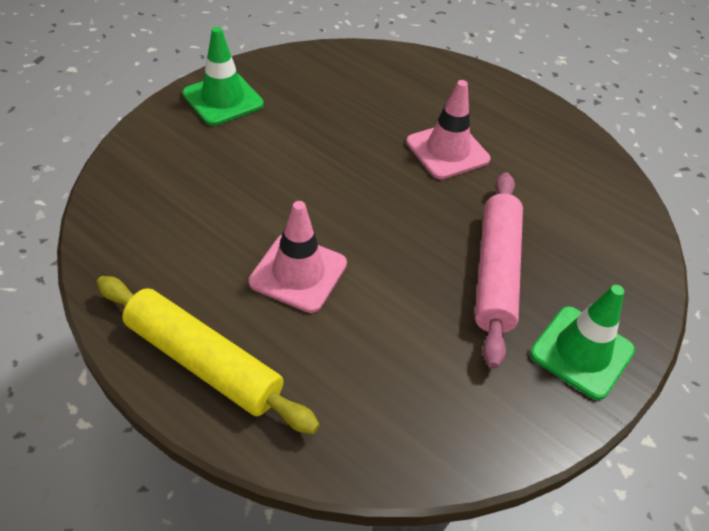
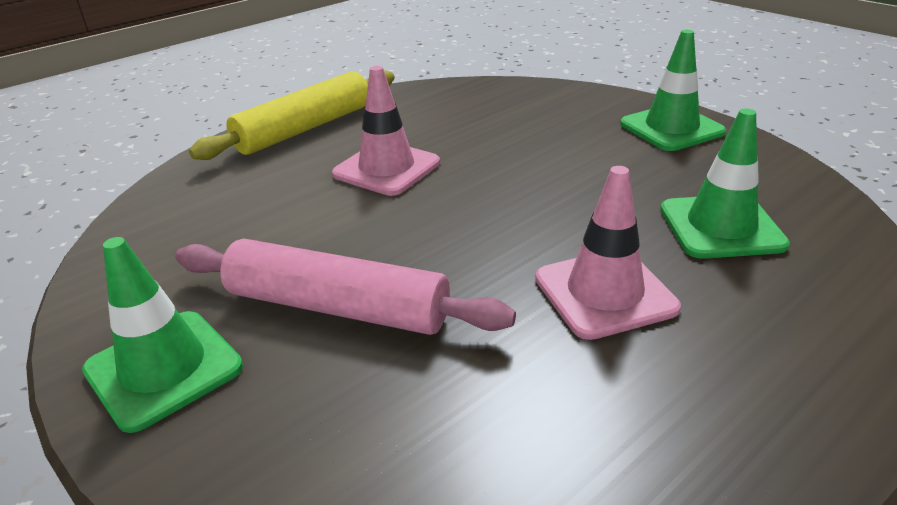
camera: 105 degrees right, 15 degrees down
none -> green traffic cone [660,109,790,259]

